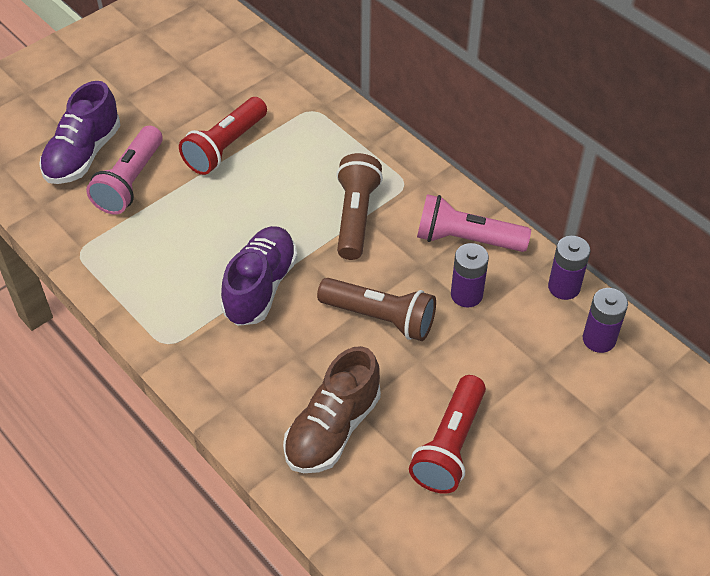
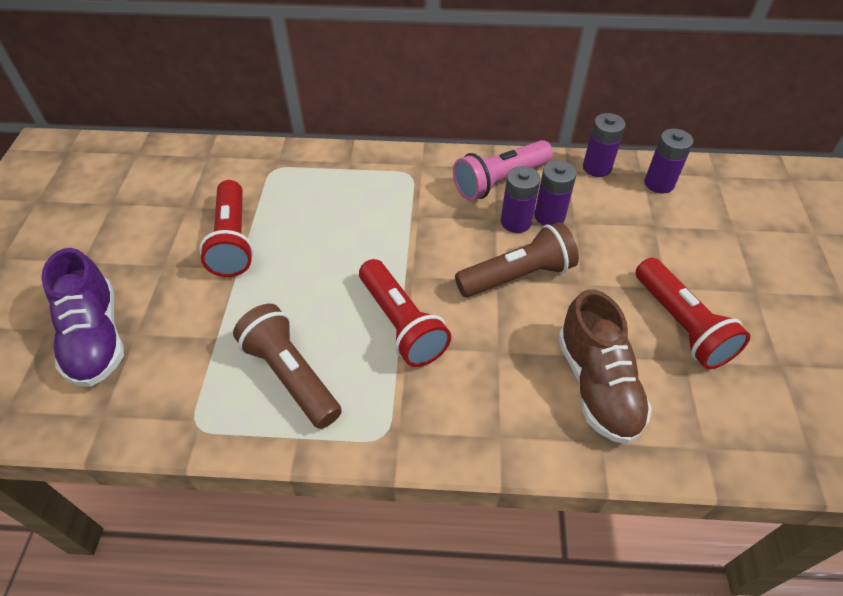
camera: 45 degrees left, 0 degrees up
pink flashlight [86,126,163,215] -> none
purple shoe [221,226,298,326] -> red flashlight [359,259,451,367]
brown flashlight [336,153,383,260] -> brown flashlight moved to [233,304,341,429]
none -> purple battery [501,166,541,233]

